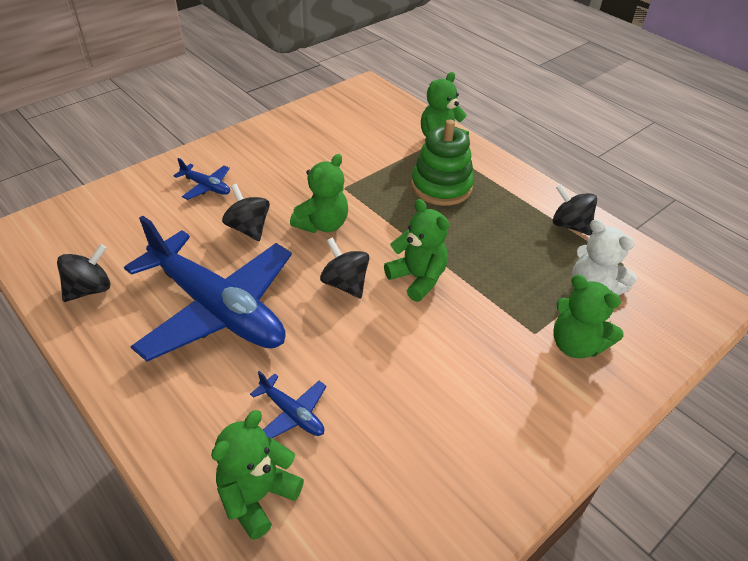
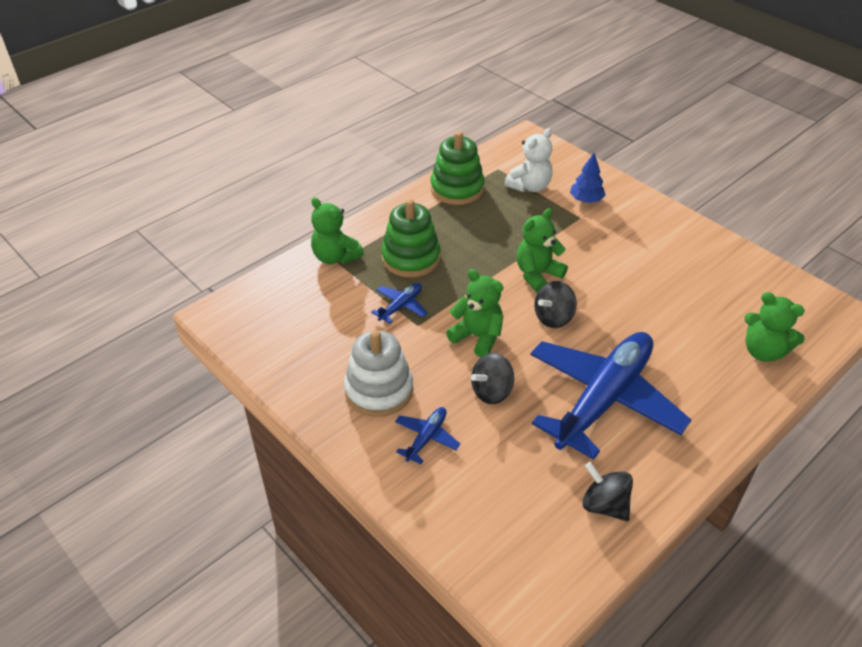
camera: 90 degrees left, 0 degrees up
blue plane [250,371,327,438] -> blue plane moved to [371,283,428,324]
black spinning top [553,184,597,236] -> green stacking toy [430,131,485,205]
green teddy bear [553,274,624,358] -> blue tree [570,153,606,203]
none -> white stacking toy [344,330,413,417]

